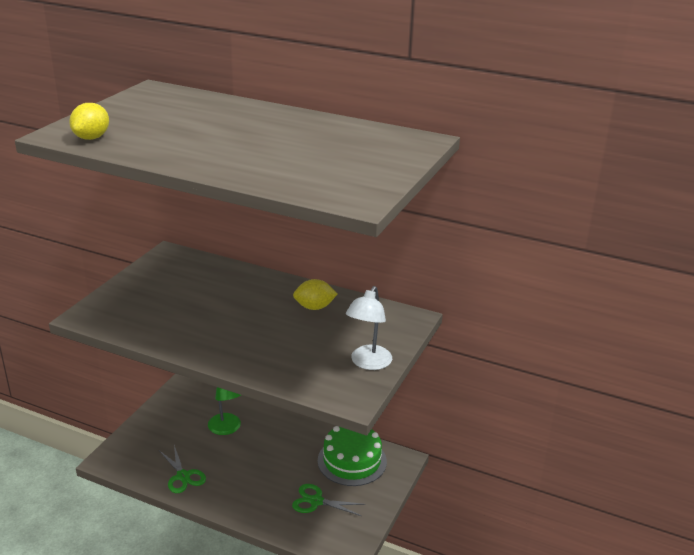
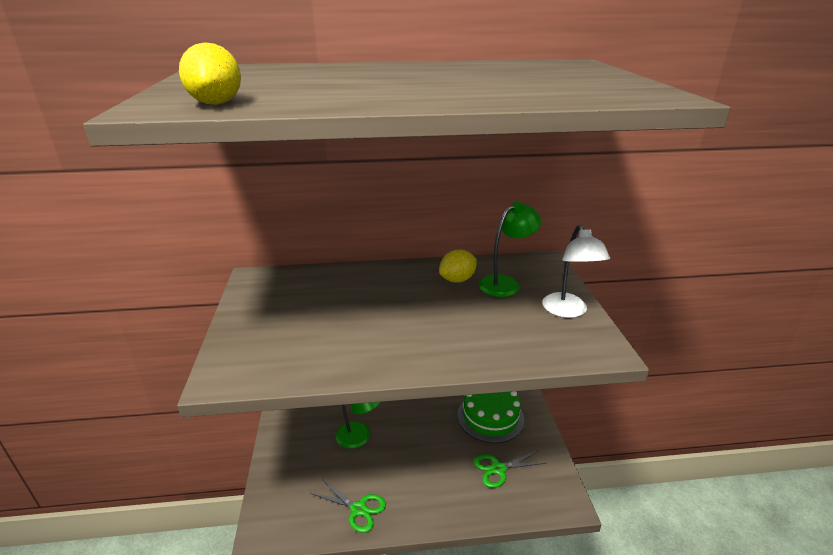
camera: 30 degrees left, 0 degrees up
none -> green lamp [479,201,542,297]

